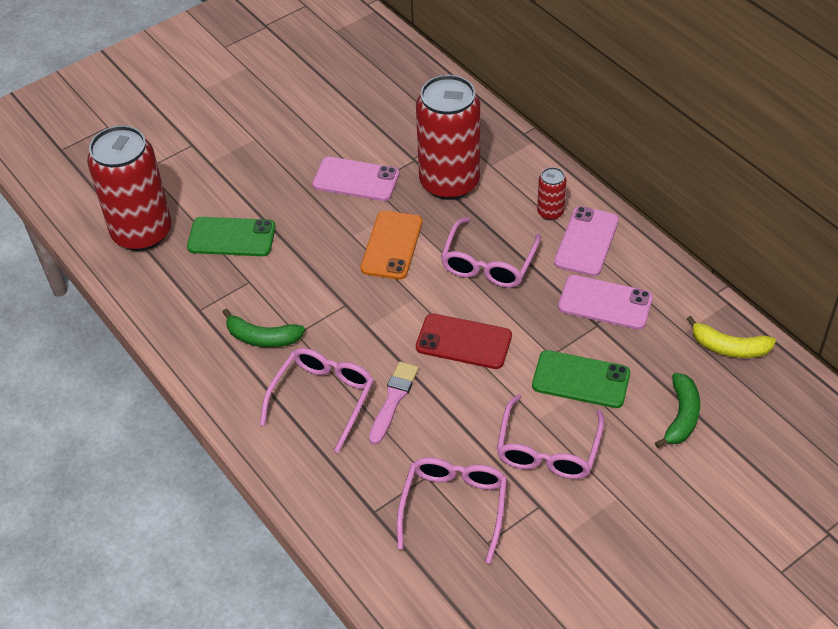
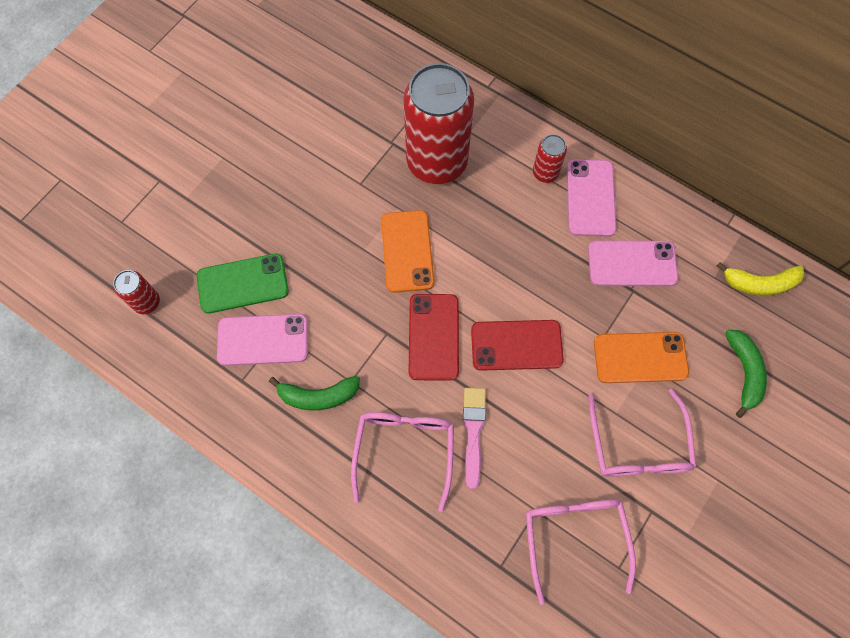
camera: 20 degrees left, 20 degrees up
red can [87,125,172,251] -> red can [113,270,160,314], size x0.43
pink phone [312,157,399,201] -> pink phone moved to [217,314,308,366]
pink glasses [441,217,541,288] -> none
green phone [532,350,630,408] -> orange phone [594,332,689,383]
none -> red phone [408,294,459,381]

